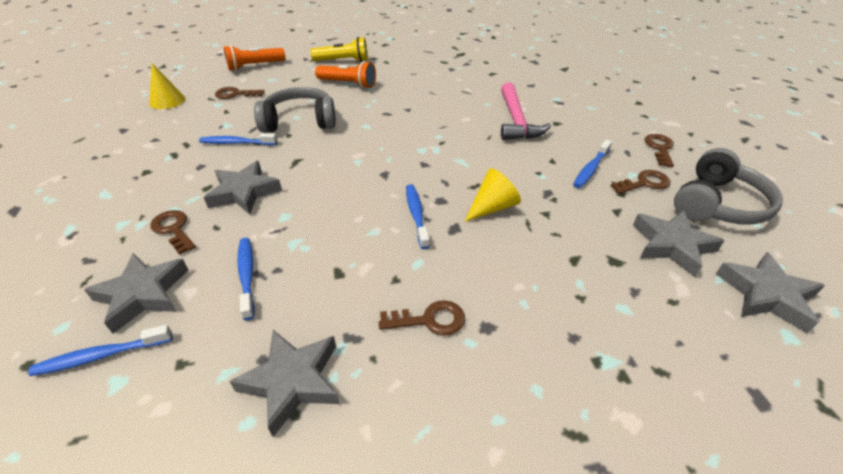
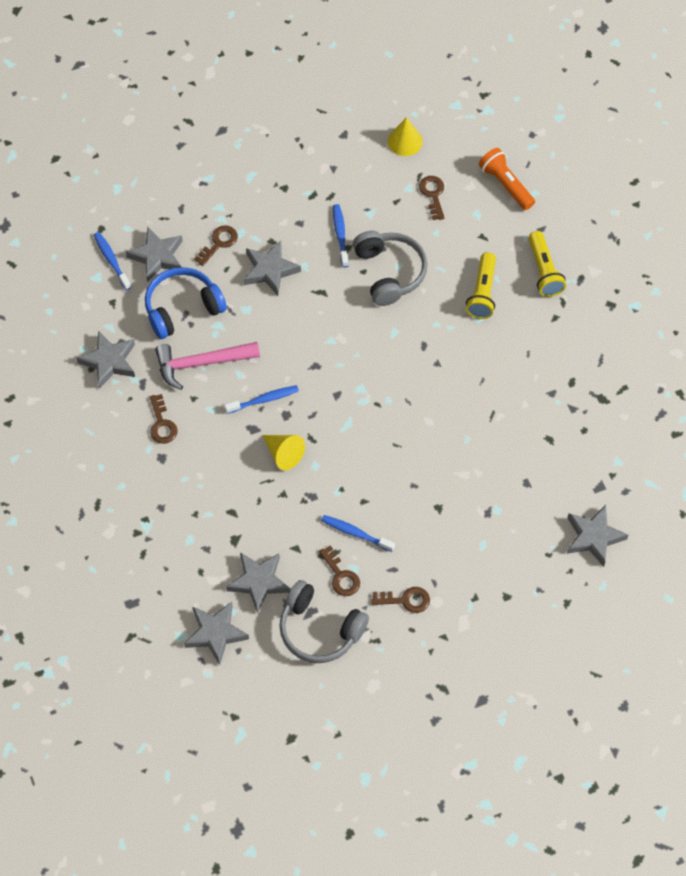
camera: 80 degrees right, 20 degrees up
blue toothbrush [237,238,255,320] -> blue headphones [145,267,227,339]
orange flashlight [315,61,376,89] -> yellow flashlight [466,252,496,319]
pink hammer [501,83,551,140] -> pink hammer moved to [155,342,260,390]
none -> grey star [567,505,628,567]

